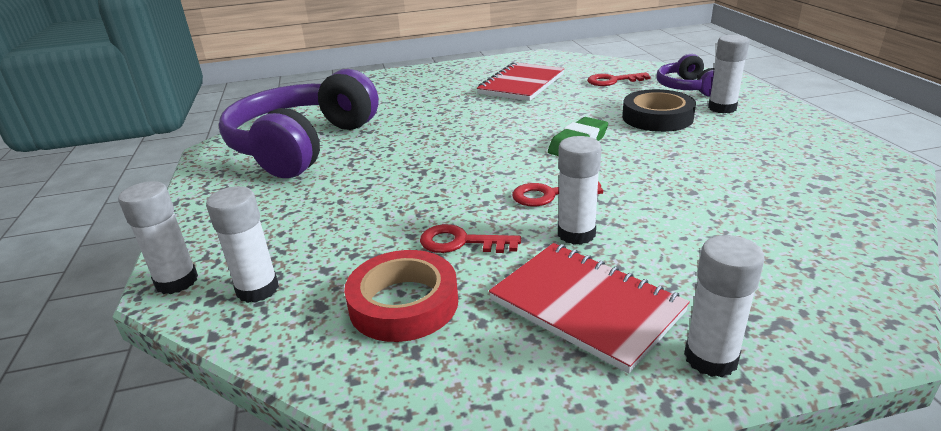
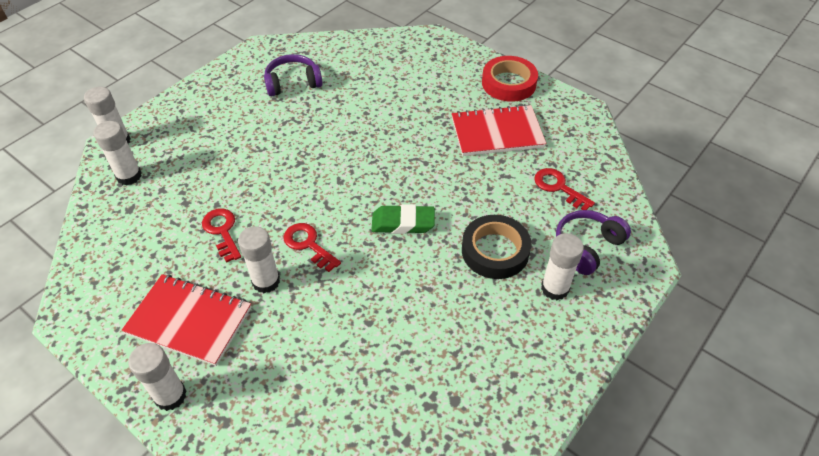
camera: 50 degrees right, 20 degrees up
purple headphones [219,69,379,178] -> purple headphones [264,54,323,97], size x0.49
red tape [344,250,458,342] -> red tape moved to [482,56,538,102]
red notebook [489,243,690,374] -> red notebook turned 75 degrees counterclockwise [121,274,251,366]

